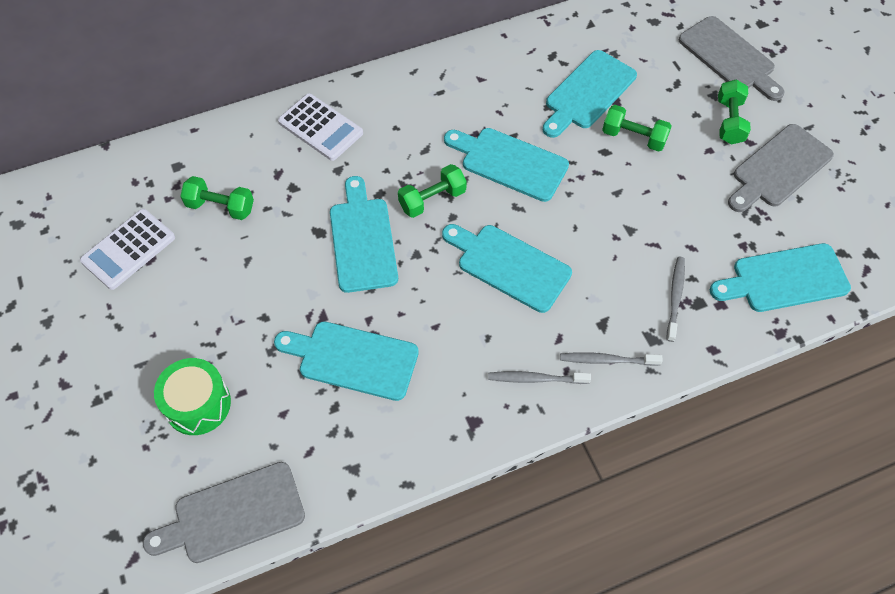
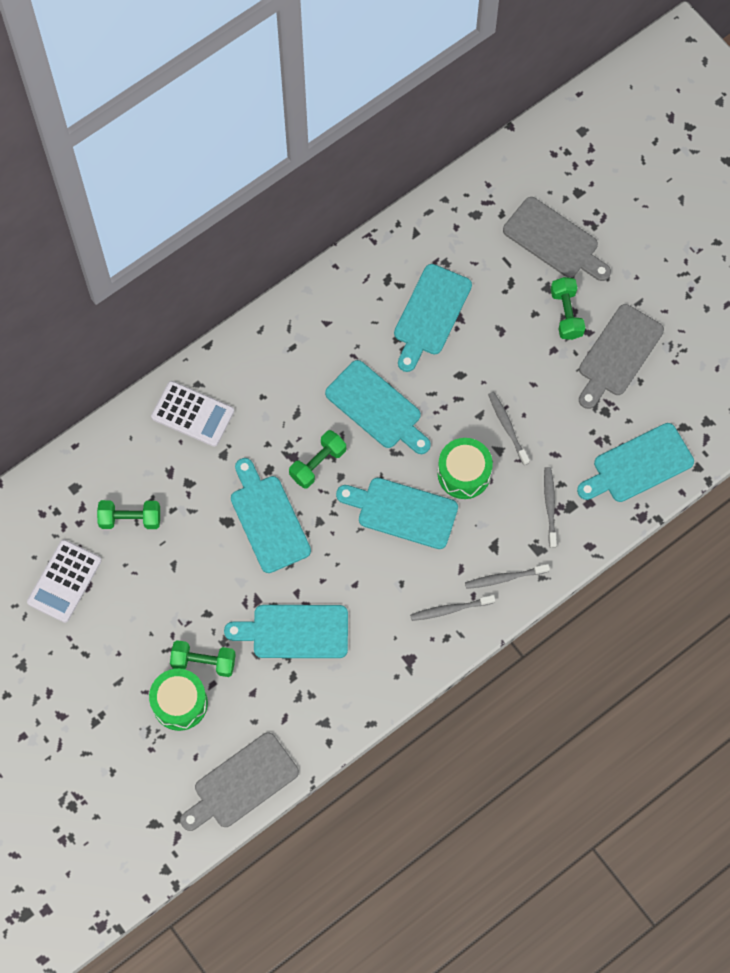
camera: 15 degrees left, 10 degrees up
turquoise cutting board [444,128,569,202] -> turquoise cutting board turned 150 degrees counterclockwise [325,360,431,454]
green dumbbell [602,105,672,152] -> green dumbbell moved to [170,640,236,677]
none -> green drum [438,438,493,499]
none -> grey toothbrush [488,392,530,465]

